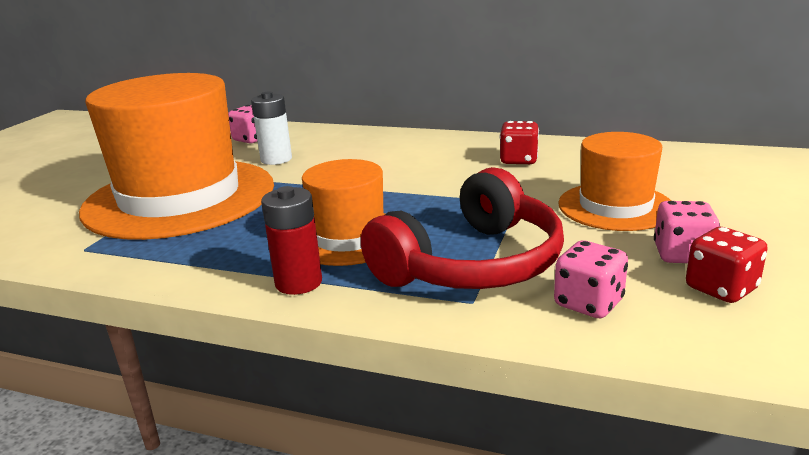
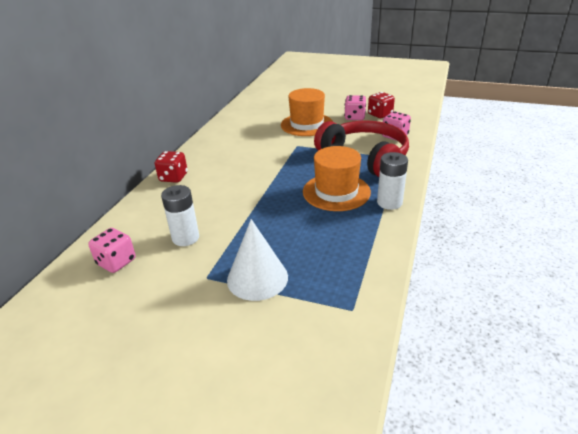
camera: 90 degrees left, 10 degrees up
orange hat [79,73,274,240] -> white cone [227,219,288,301]
red battery [261,186,322,295] -> white battery [377,152,408,210]
red dice [499,121,539,164] -> red dice moved to [155,151,187,183]

